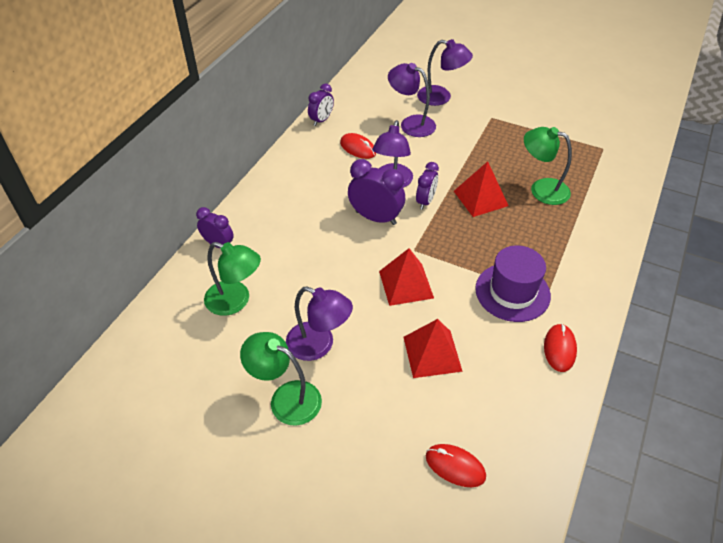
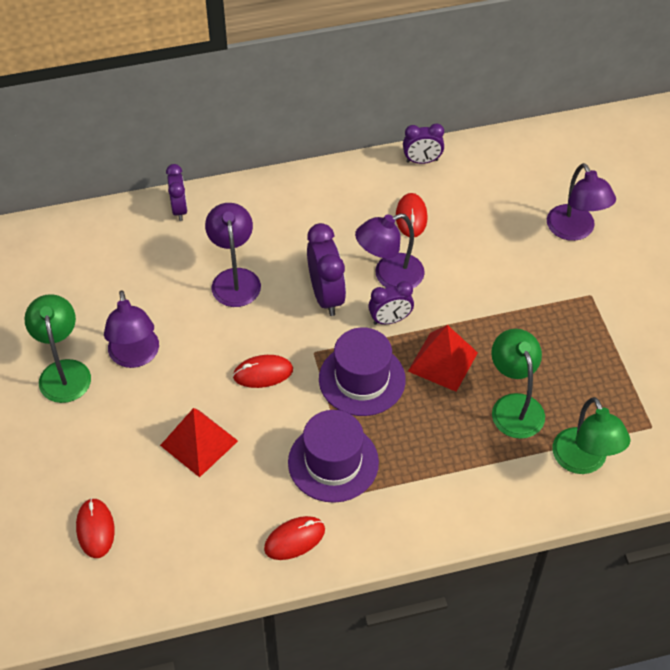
camera: 50 degrees right, 5 degrees up
green lamp [204,242,261,316] -> green lamp moved to [552,397,630,474]
red pyramid [379,248,434,306] -> red mouse [233,355,293,388]
purple lamp [388,63,436,137] -> purple lamp moved to [205,203,261,307]
none -> purple hat [319,327,406,416]

